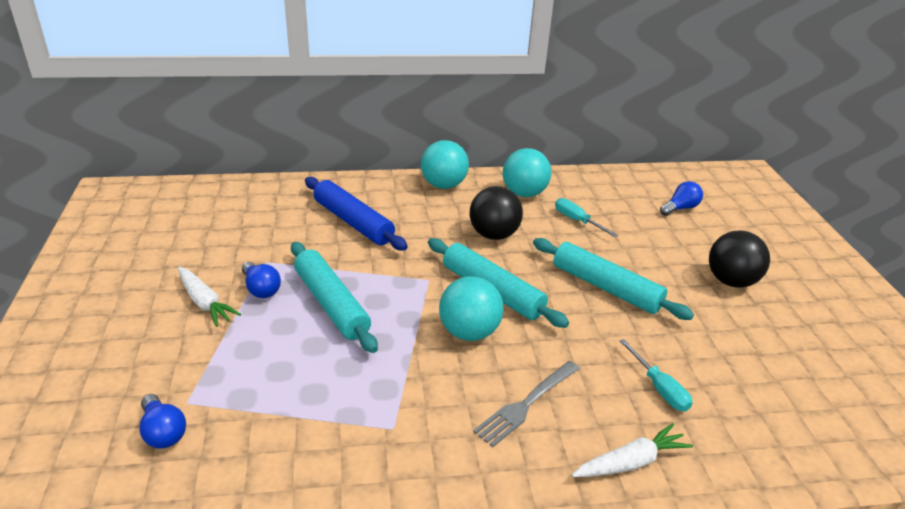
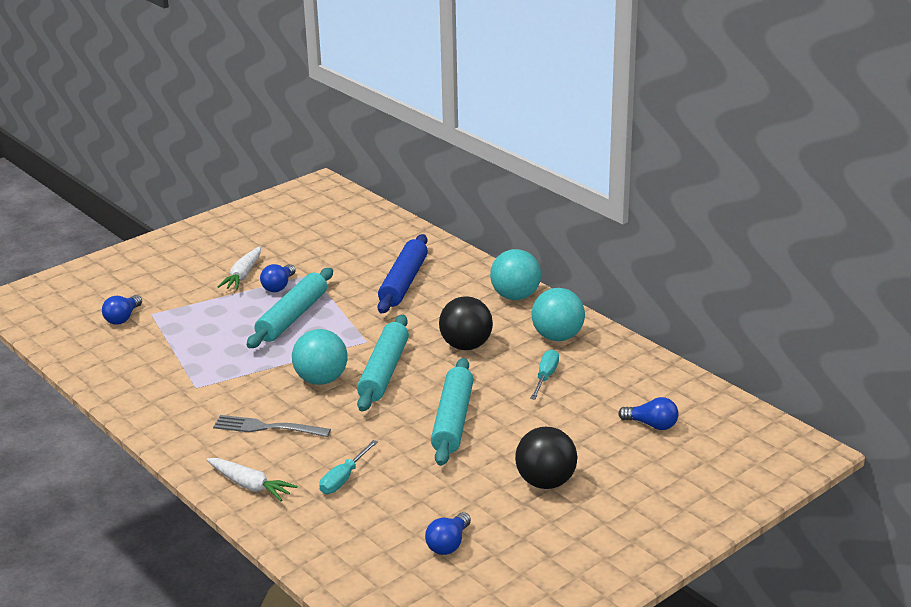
camera: 60 degrees right, 5 degrees down
none -> blue light bulb [425,512,471,555]

